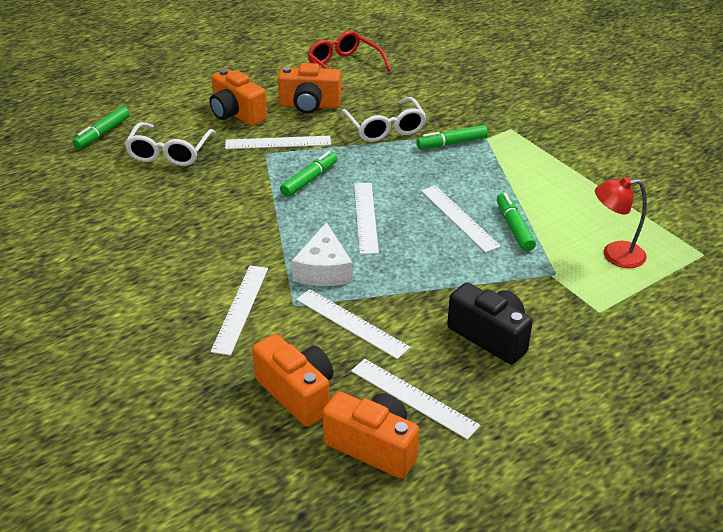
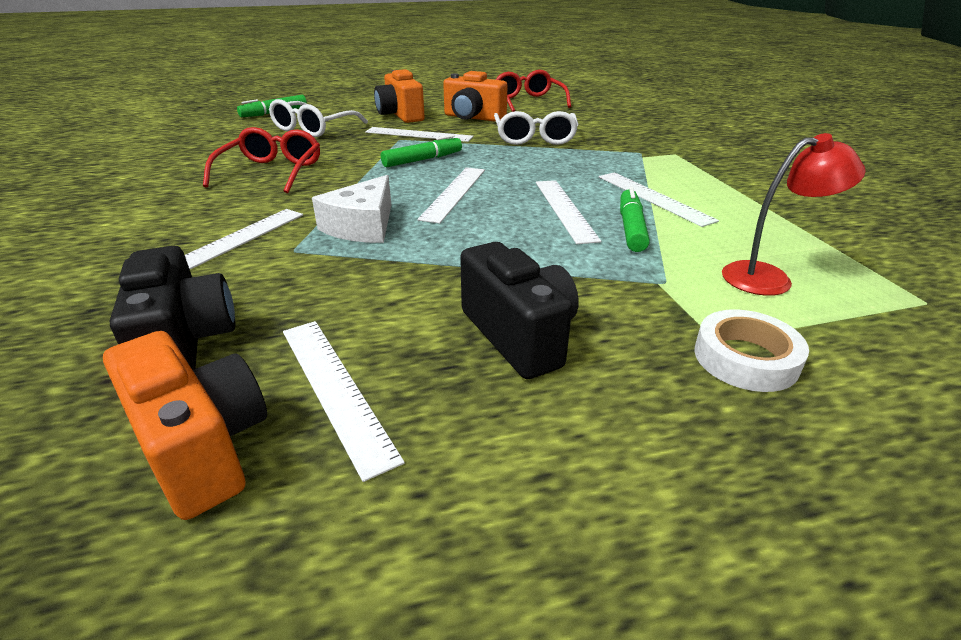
camera: 20 degrees right, 5 degrees down
orange camera [252,334,333,427] -> black camera [110,246,235,370]
white ruler [296,289,410,359] -> white ruler moved to [599,172,719,227]
green marker [416,125,488,149] -> none
red lamp [595,177,647,268] -> red lamp turned 150 degrees clockwise [722,133,866,296]
none -> red glasses [203,127,320,193]
none -> white tape [694,309,809,392]

